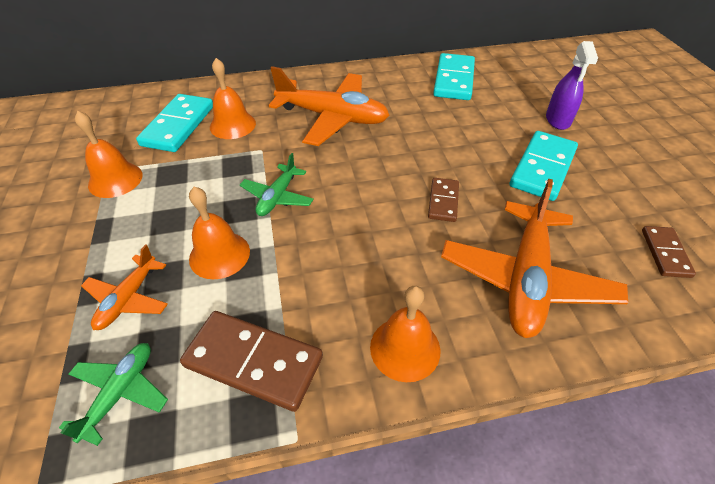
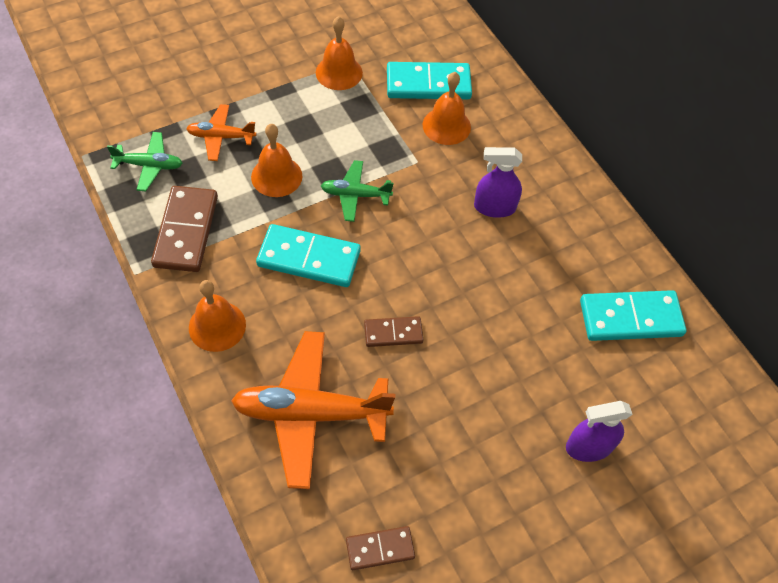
camera: 70 degrees right, 10 degrees up
orange plane [269,66,390,146] -> purple spray bottle [474,147,522,218]
turquoise domino [510,131,578,201] -> turquoise domino moved to [256,224,361,287]

